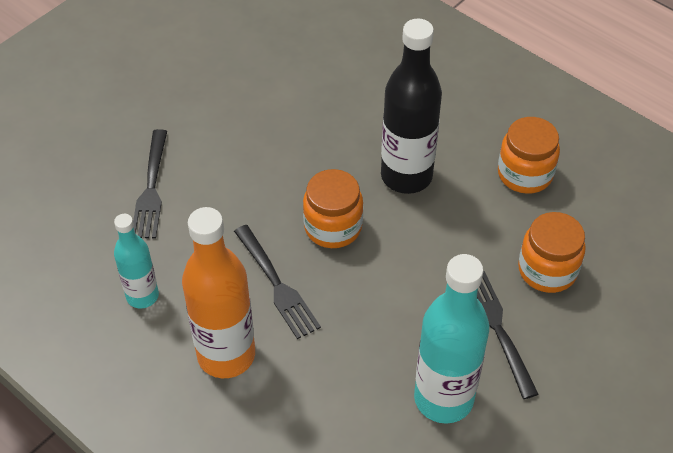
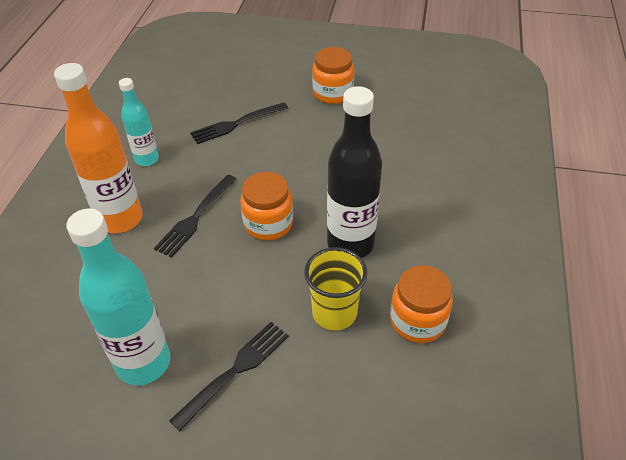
camera: 60 degrees right, 5 degrees down
orange jar [518,212,586,293] -> orange jar moved to [312,47,354,104]
none -> yellow cup [304,247,367,331]

